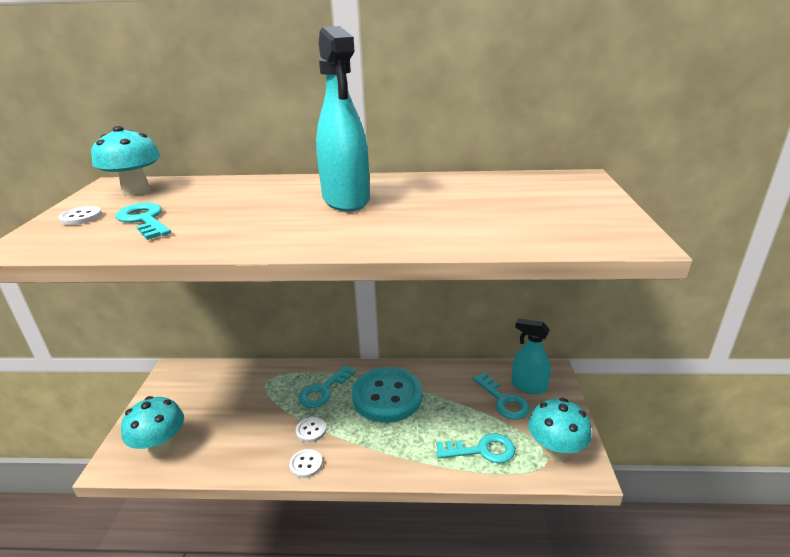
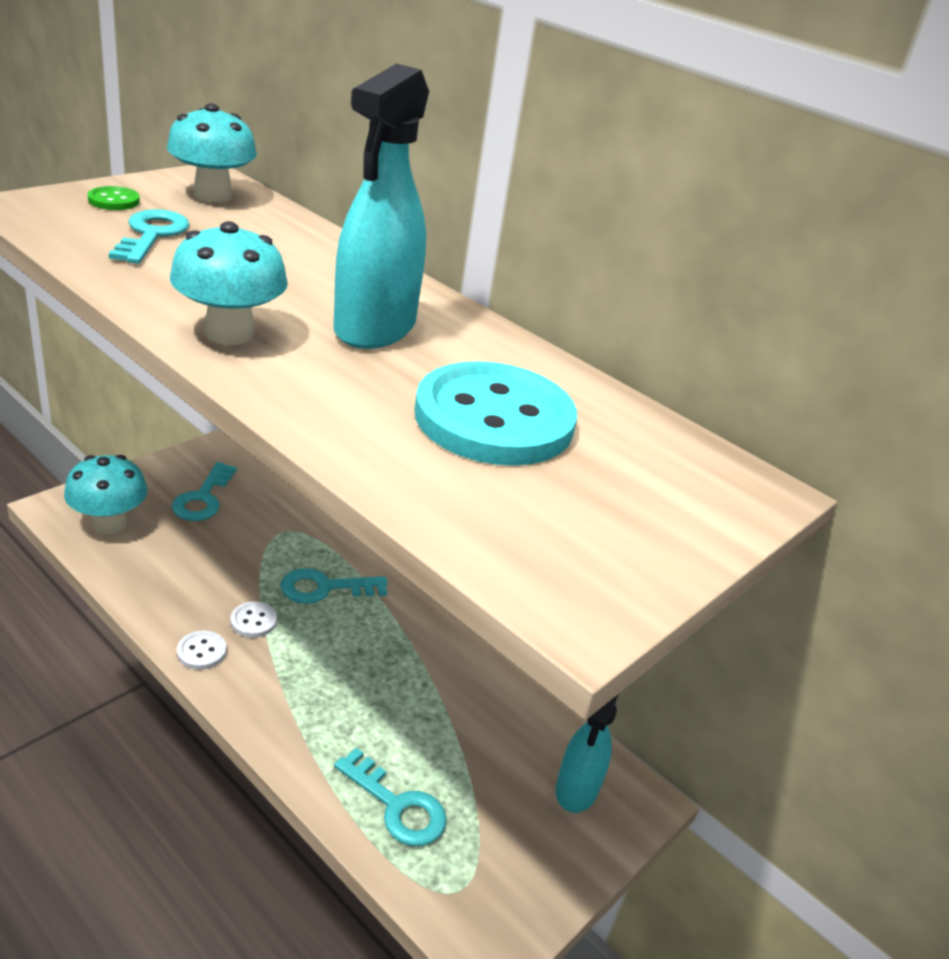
camera: 35 degrees right, 5 degrees up
white button [58,206,102,225] -> green button [88,186,140,210]
turquoise button [352,367,422,423] -> turquoise button moved to [414,361,577,466]
turquoise key [473,372,530,420] -> turquoise key moved to [172,462,237,521]
turquoise spray bottle [512,319,551,395] -> turquoise spray bottle turned 135 degrees counterclockwise [556,694,619,813]
turquoise mushroom [528,398,592,462] -> turquoise mushroom moved to [170,221,288,345]

